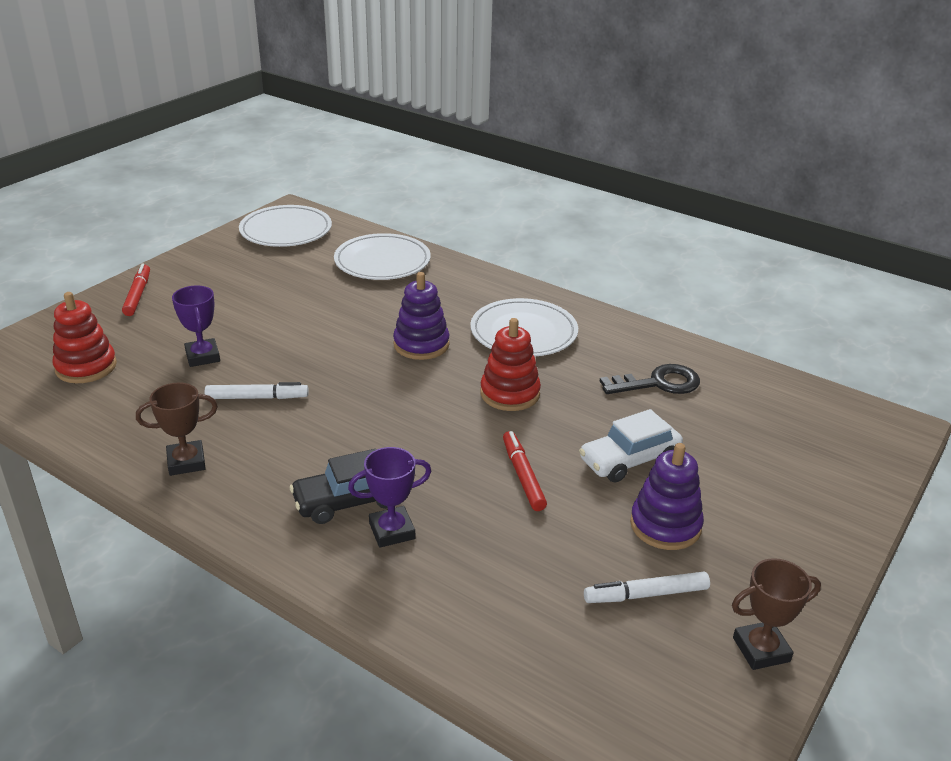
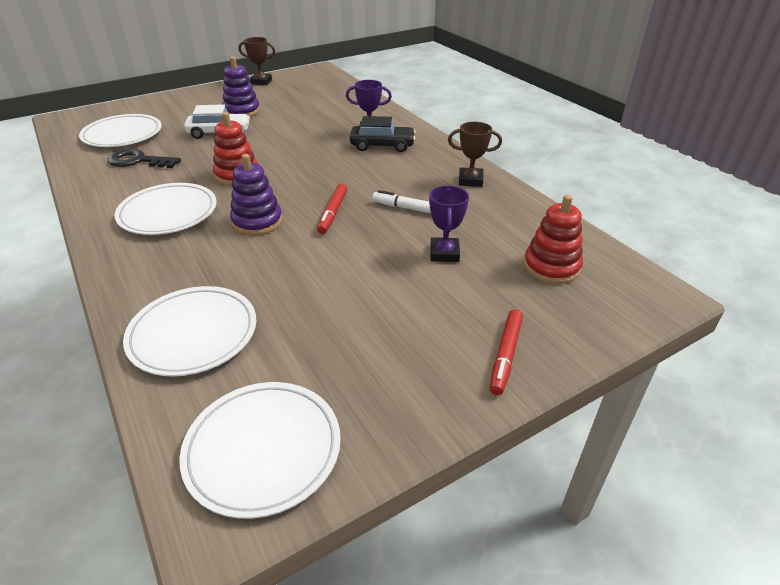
camera: 155 degrees left, 5 degrees up
red marker [503,431,547,511] -> red marker moved to [317,184,347,234]
white marker [584,572,710,603] -> none
none -> white plate [79,114,162,147]

